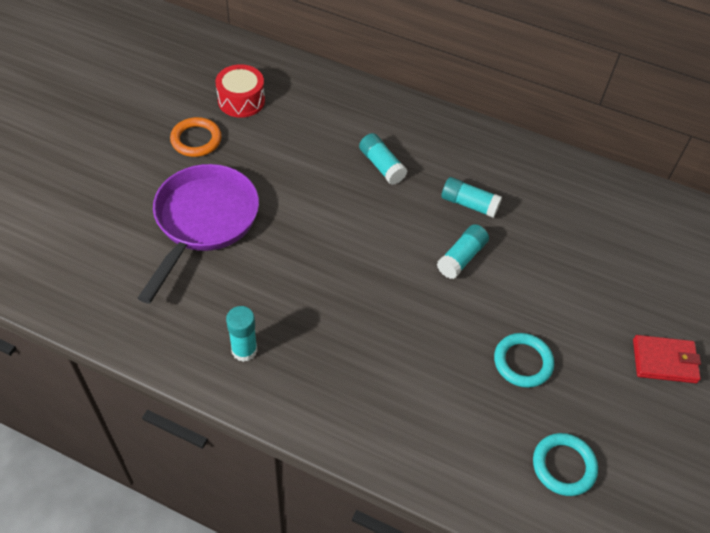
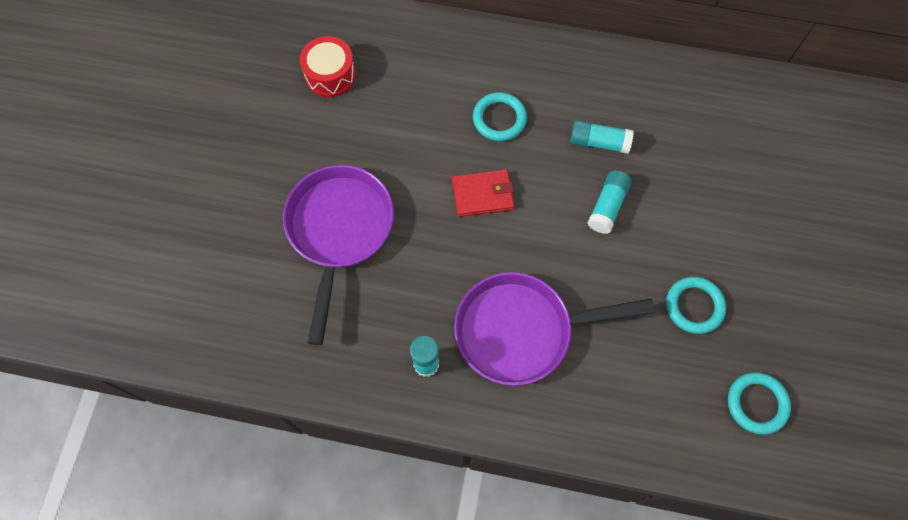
camera: 10 degrees left, 15 degrees up
orange ring [170,117,222,157] -> none
turquoise glue stick [359,133,407,185] -> turquoise ring [473,92,527,141]
red wallet [633,335,701,383] -> red wallet moved to [452,170,514,217]
none -> purple pan [454,272,655,386]

